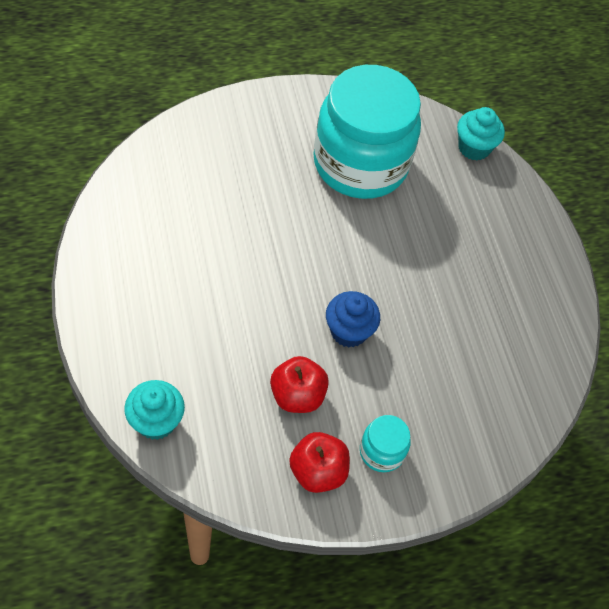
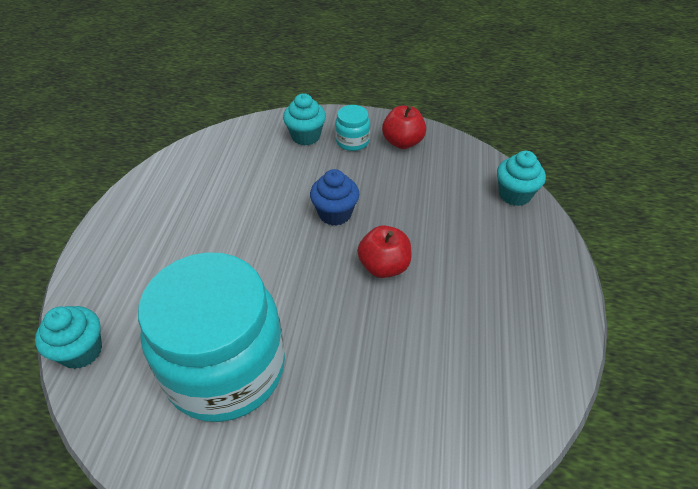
camera: 150 degrees left, 10 degrees down
red apple [270,356,329,413] -> red apple moved to [357,225,412,278]
none -> turquoise cupcake [283,93,326,145]

